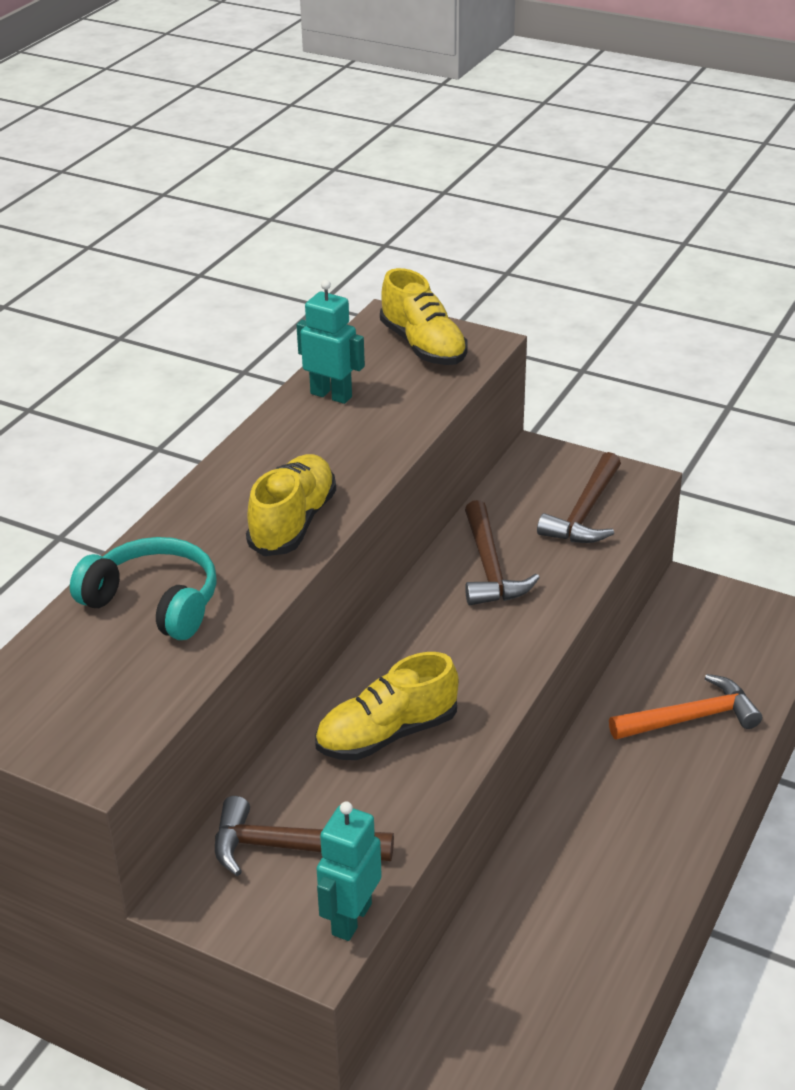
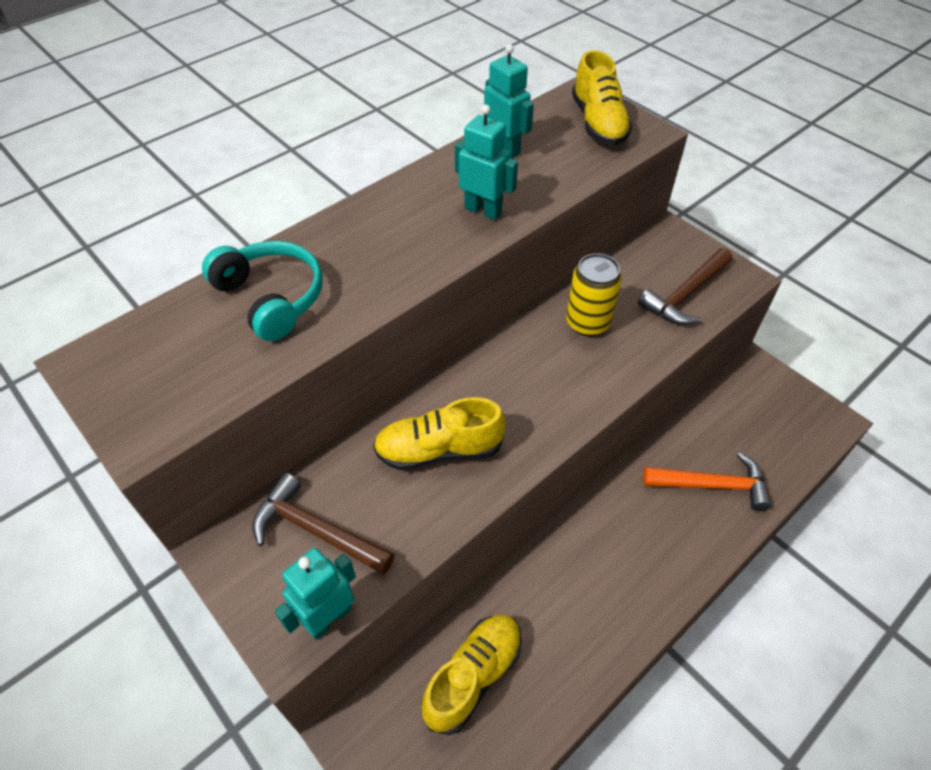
camera: 20 degrees right, 15 degrees up
yellow shoe [246,454,336,556] -> yellow shoe moved to [421,615,522,735]
brown hammer [465,500,540,605] -> yellow can [566,253,622,336]
none -> turquoise robot [455,104,518,220]

